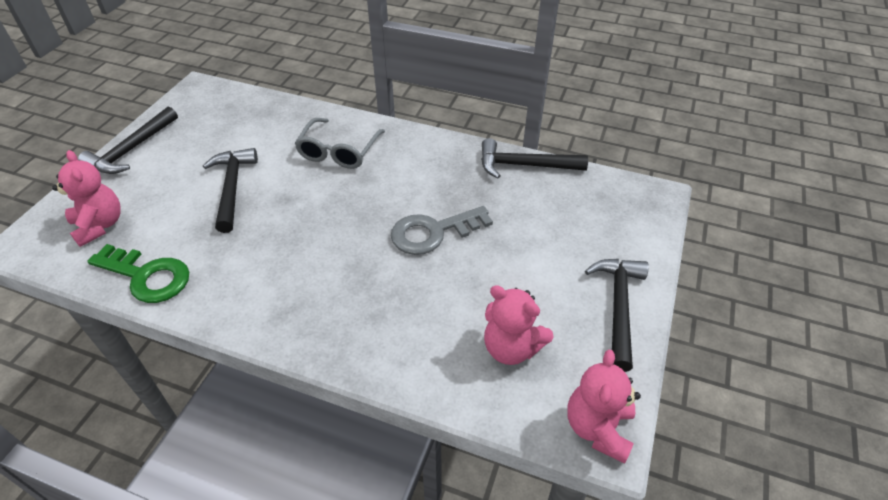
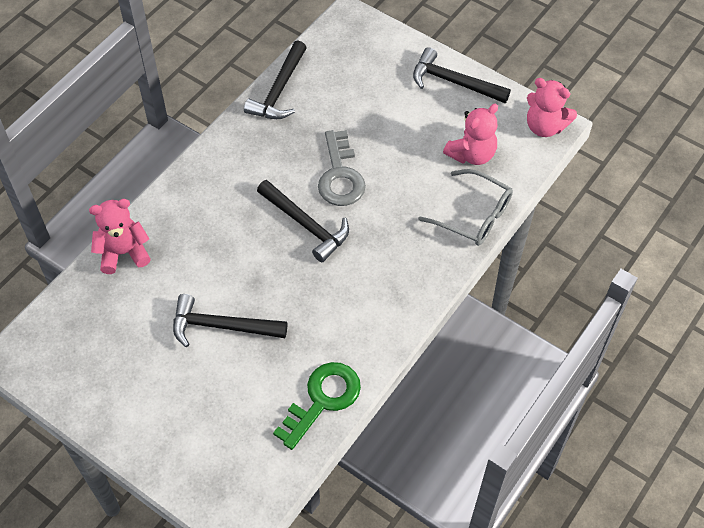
camera: 75 degrees left, 10 degrees up
pink teddy bear [52,150,121,247] -> pink teddy bear moved to [89,199,151,274]
black hammer [78,106,178,174] -> black hammer moved to [257,180,349,262]
grey glasses [295,118,385,169] -> grey glasses moved to [418,169,513,246]

